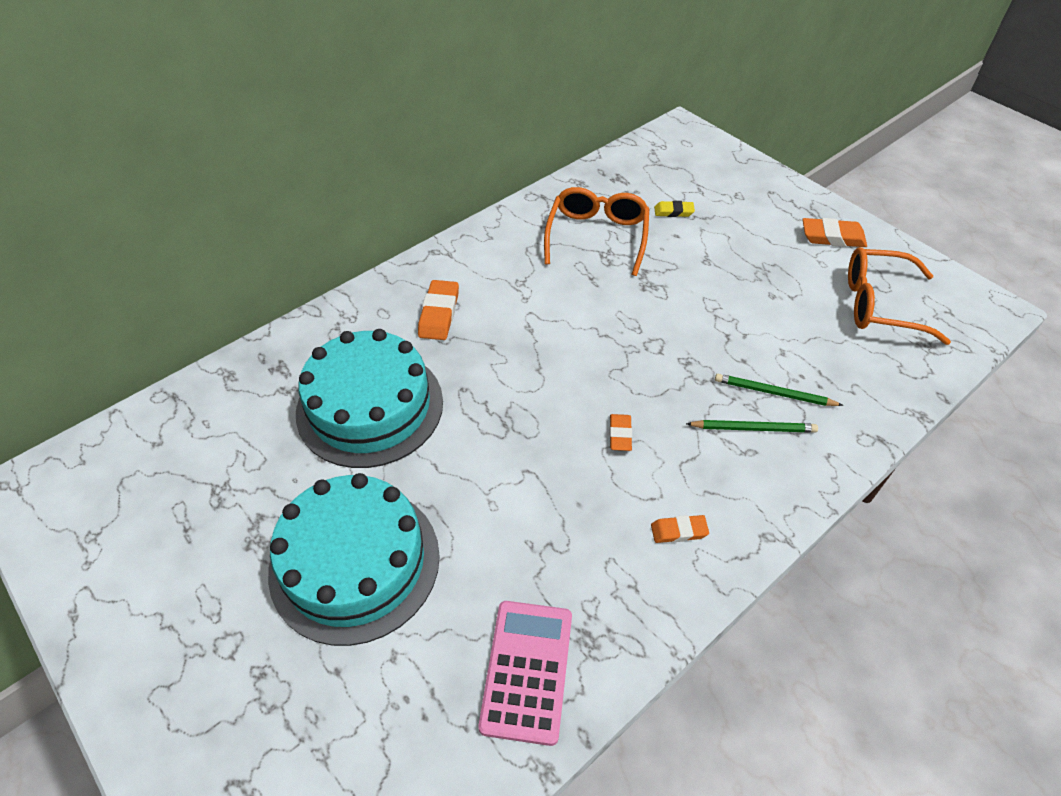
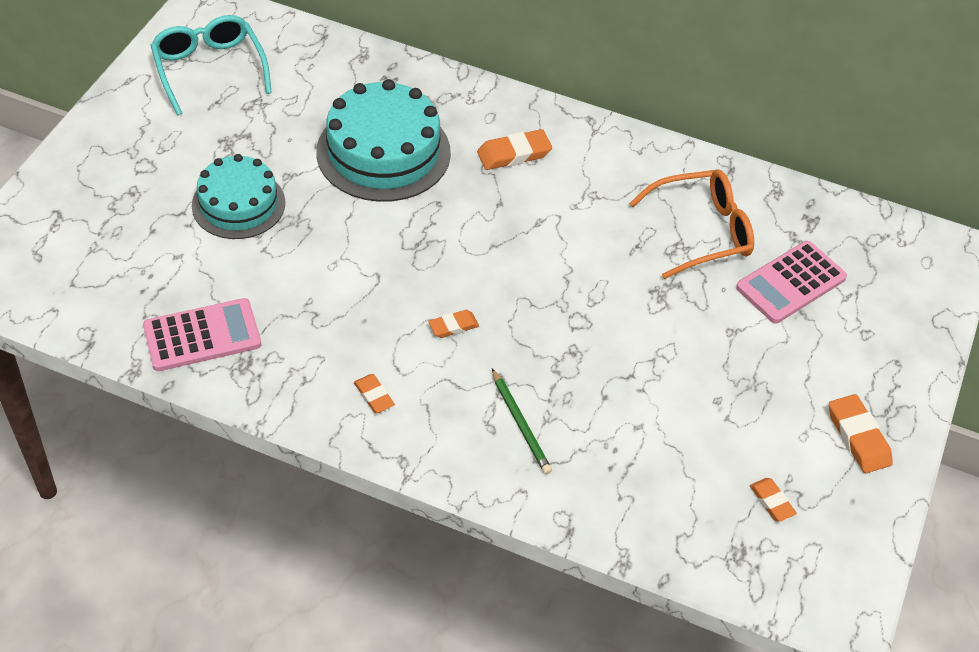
camera: 60 degrees right, 0 degrees up
turquoise cake [268,473,440,646] -> turquoise cake [192,154,285,239], size x0.67
yellow eraser [654,201,695,217] -> pink calculator [736,241,847,323]
green pencil [715,374,843,406] -> none
orange glasses [848,247,951,345] -> orange eraser [750,478,797,522]
none -> turquoise glasses [150,15,272,115]

